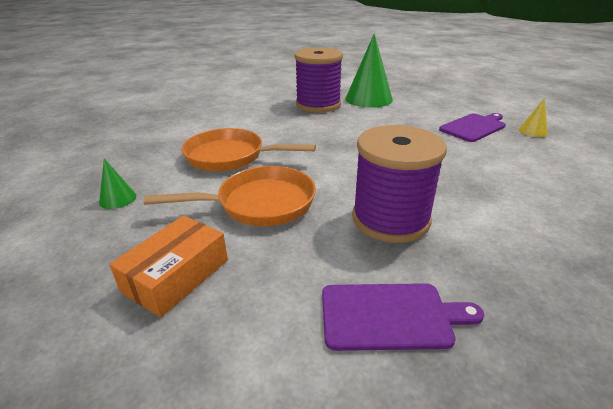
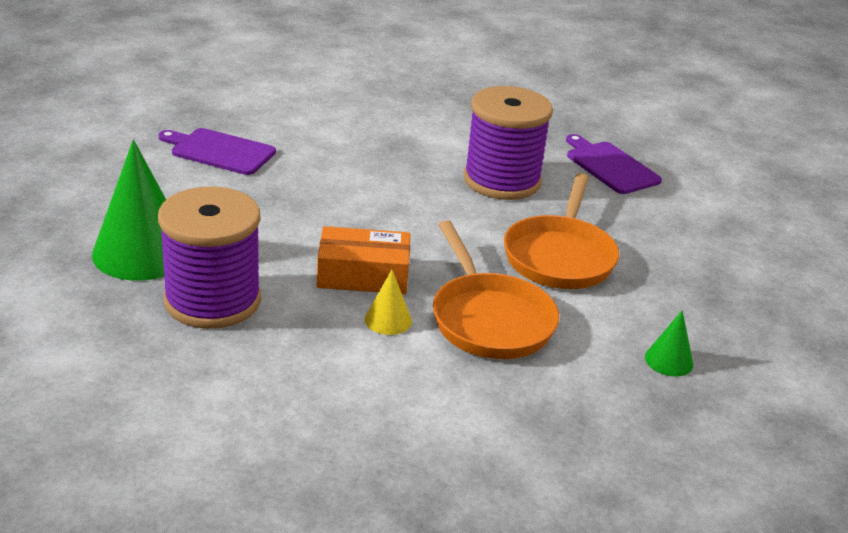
camera: 125 degrees left, 0 degrees up
orange box [109,216,228,317] -> orange box moved to [317,226,410,294]
orange pan [143,166,316,226] -> orange pan turned 120 degrees counterclockwise [504,173,619,289]
yellow cone [519,98,548,137] -> yellow cone moved to [365,270,412,335]

